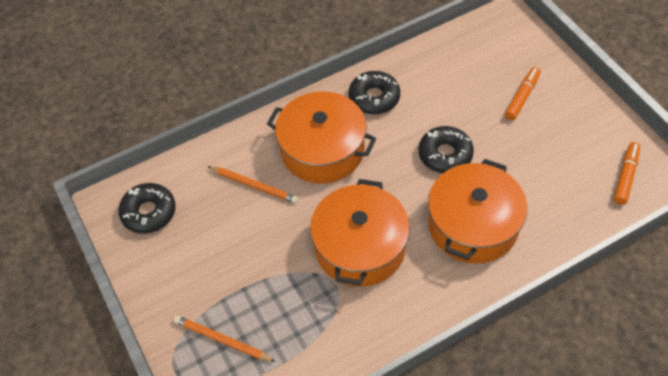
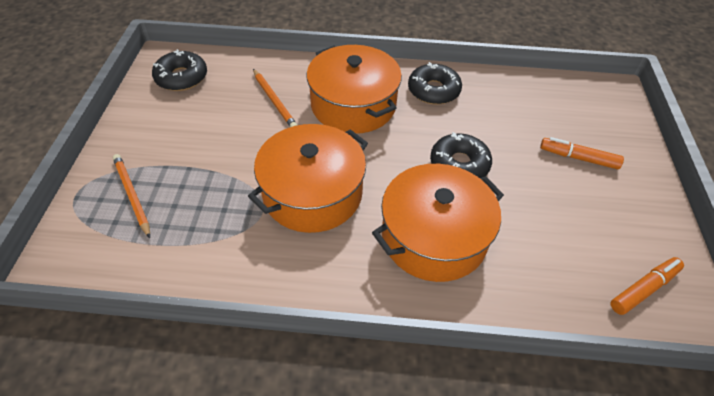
camera: 30 degrees right, 5 degrees down
orange marker [505,67,541,120] -> orange marker turned 135 degrees counterclockwise [540,137,624,169]

